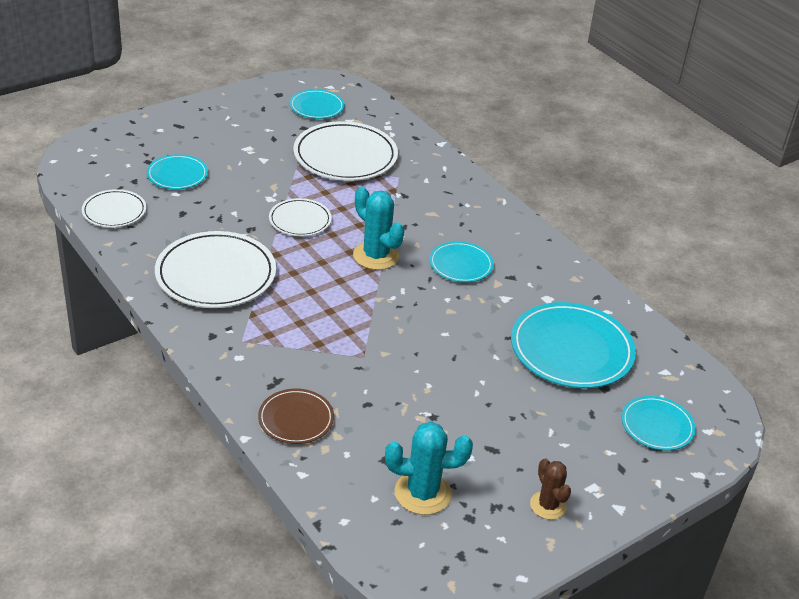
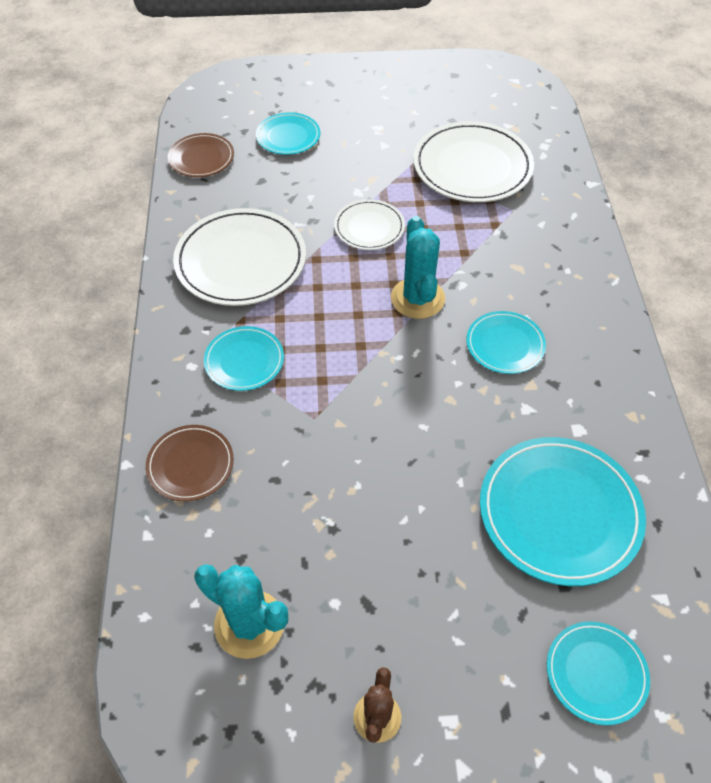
camera: 35 degrees right, 15 degrees up
white plate [82,189,146,228] -> brown plate [168,133,234,177]
turquoise plate [290,89,345,119] -> turquoise plate moved to [204,326,284,391]

